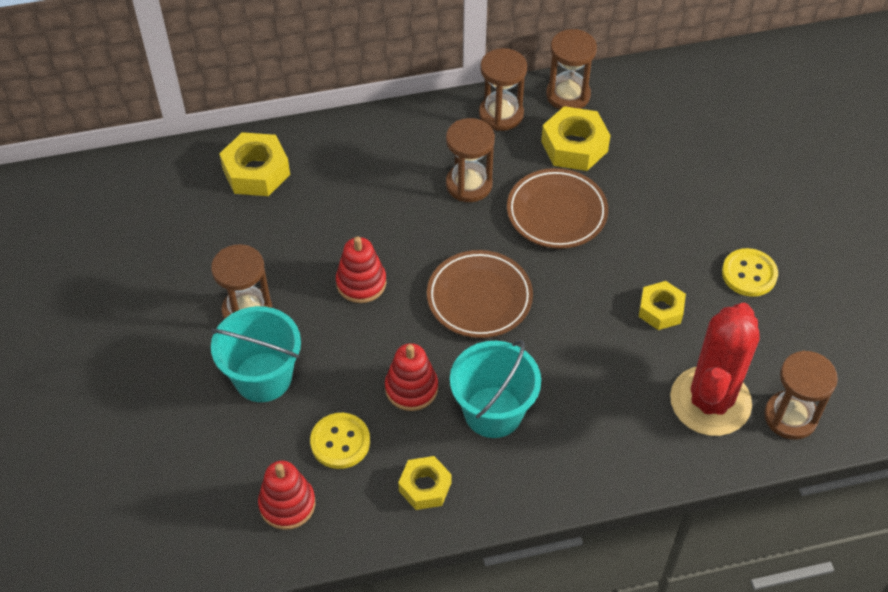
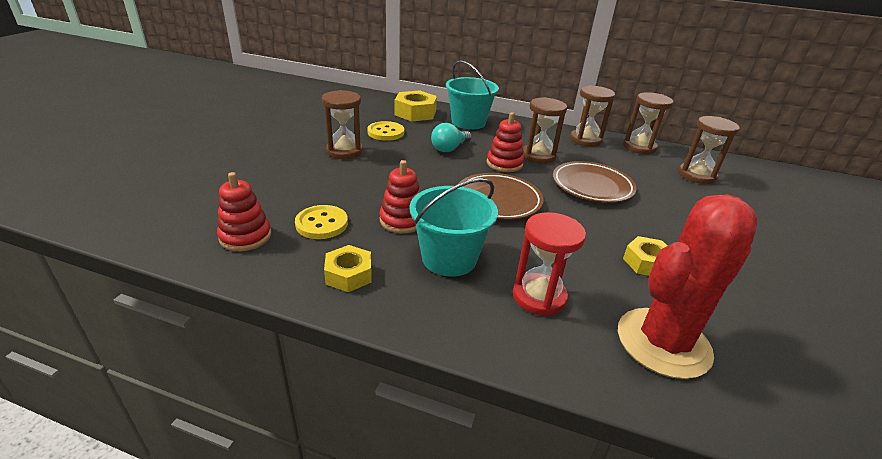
camera: 30 degrees right, 20 degrees down
turquoise bucket [211,306,301,402] -> turquoise bucket moved to [446,60,499,130]
red stacking toy [336,236,386,303] -> red stacking toy moved to [486,112,524,172]
yellow nut [541,106,611,171] -> none
yellow button [722,248,778,297] -> yellow button moved to [367,121,404,141]
brown hourglass [764,351,838,440] -> brown hourglass moved to [679,116,740,184]
none -> turquoise light bulb [431,123,472,152]
none -> red hourglass [513,212,586,316]

